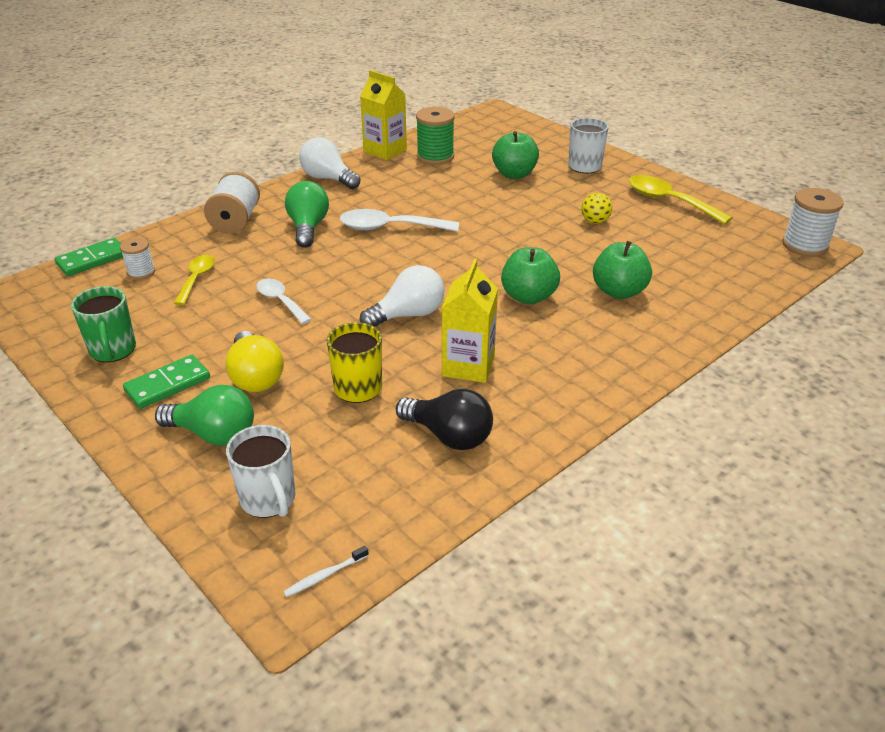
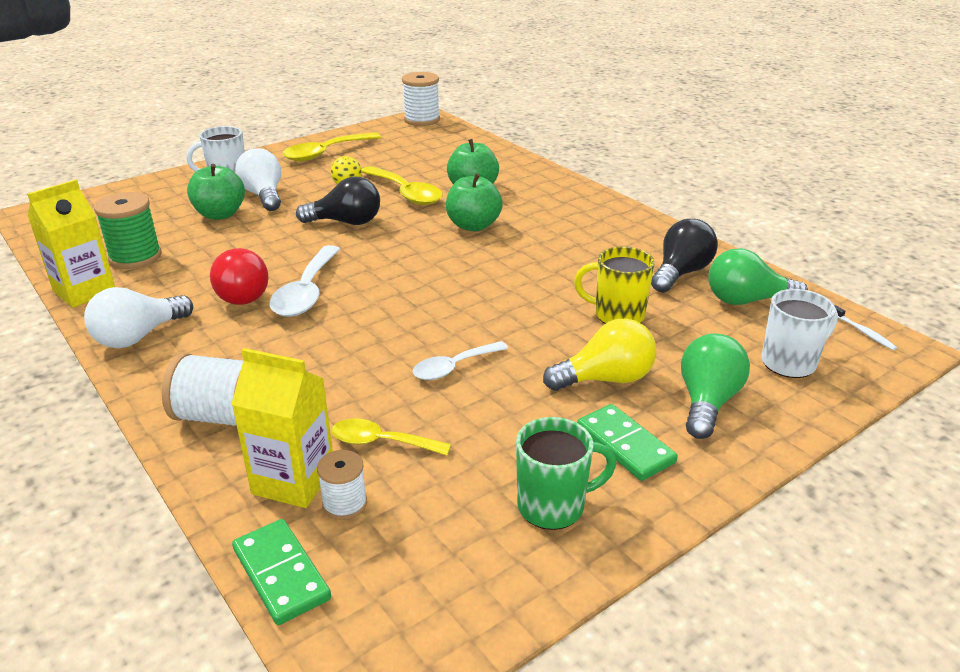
camera: 85 degrees left, 5 degrees down
green light bulb [285,181,329,248] -> green light bulb moved to [708,248,808,305]
white light bulb [360,265,445,327] -> white light bulb moved to [235,148,281,211]
yellow carton [442,258,498,383] -> yellow carton moved to [231,348,333,508]
none -> red light bulb [210,248,268,305]
none -> black light bulb [296,176,380,225]
none -> yellow spoon [362,166,443,205]

